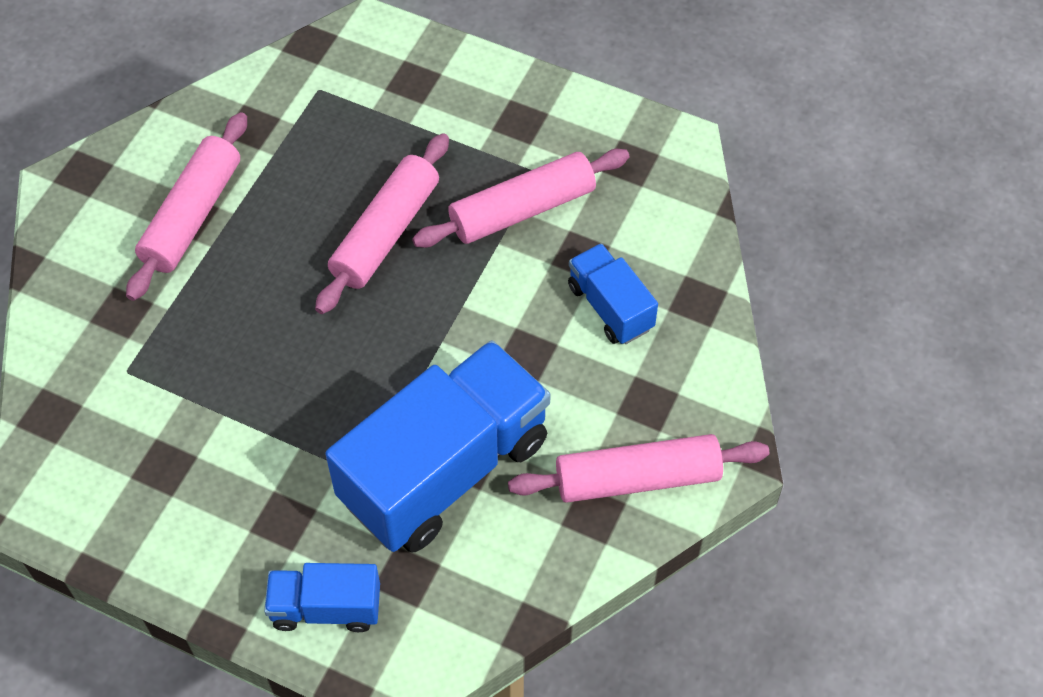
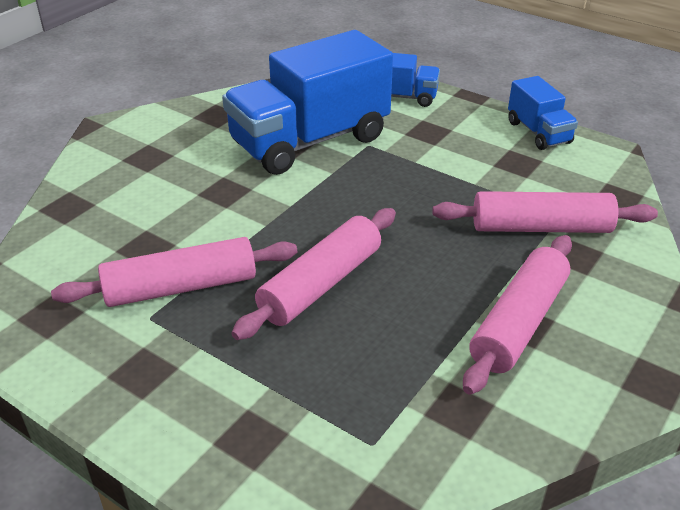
camera: 170 degrees left, 20 degrees down
pink rolling pin [508,434,769,503] -> pink rolling pin moved to [433,191,658,233]
blue truck [568,243,658,344] -> blue truck moved to [508,76,578,150]

